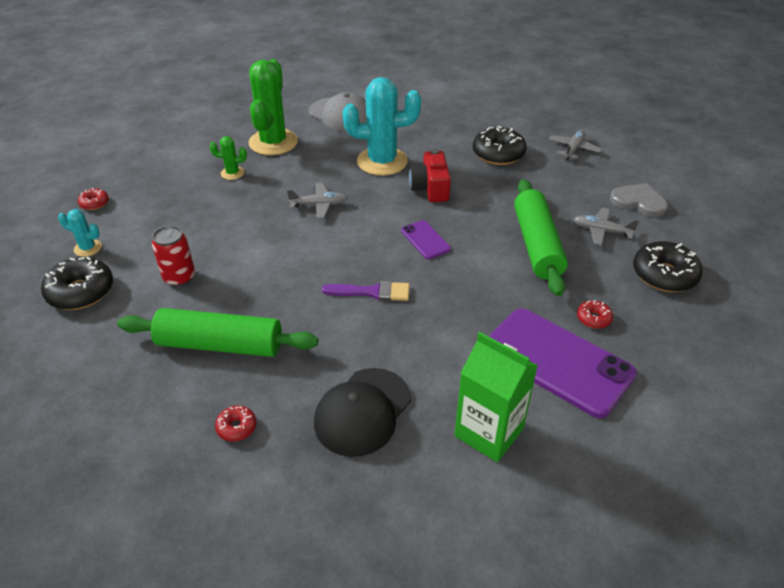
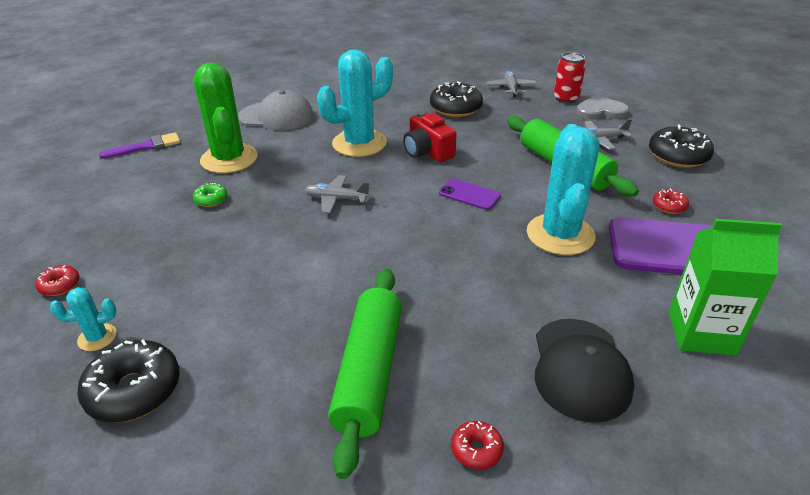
camera: 30 degrees left, 5 degrees down
green rolling pin [117,308,318,357] -> green rolling pin turned 60 degrees counterclockwise [328,268,402,479]
red can [152,226,195,287] -> red can moved to [554,52,586,104]
green cactus [210,136,247,180] -> green donut [193,183,227,207]
grey plane [287,183,347,219] -> grey plane turned 135 degrees counterclockwise [305,175,370,213]
purple brush [321,281,410,301] -> purple brush moved to [99,132,180,159]
none -> turquoise cactus [527,124,600,255]

